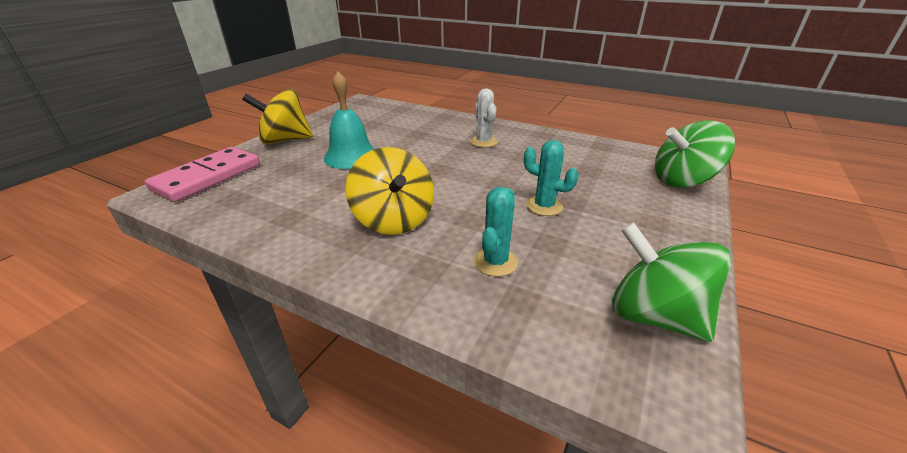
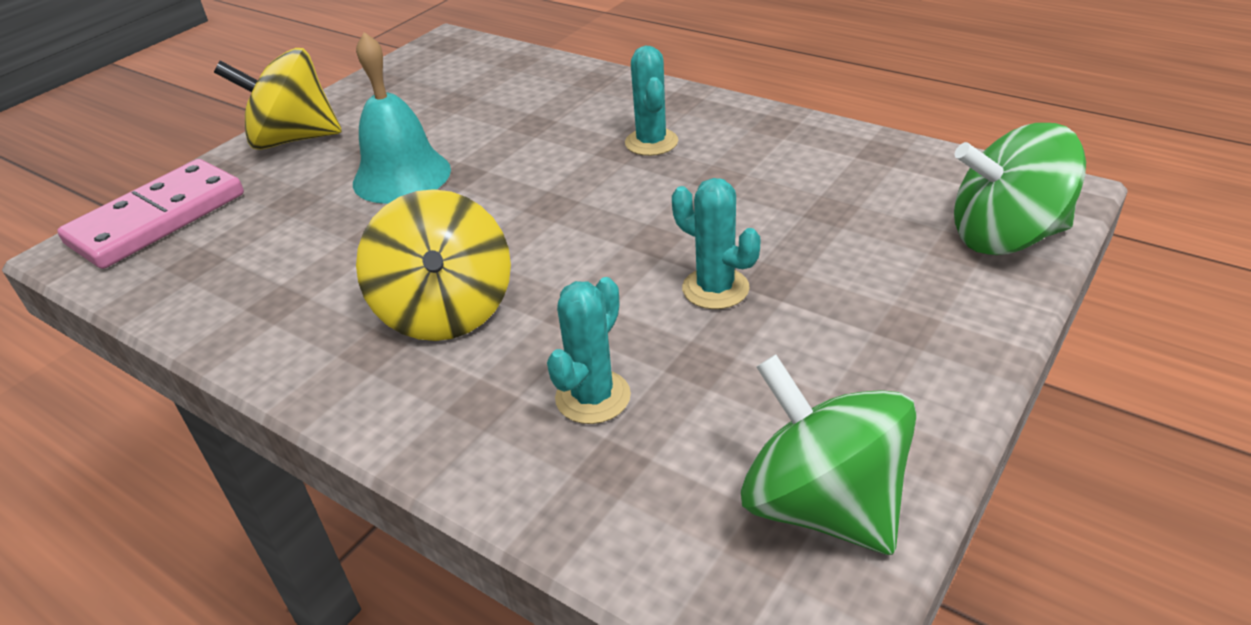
camera: 10 degrees right, 5 degrees up
white cactus [470,88,498,147] -> turquoise cactus [625,46,678,156]

